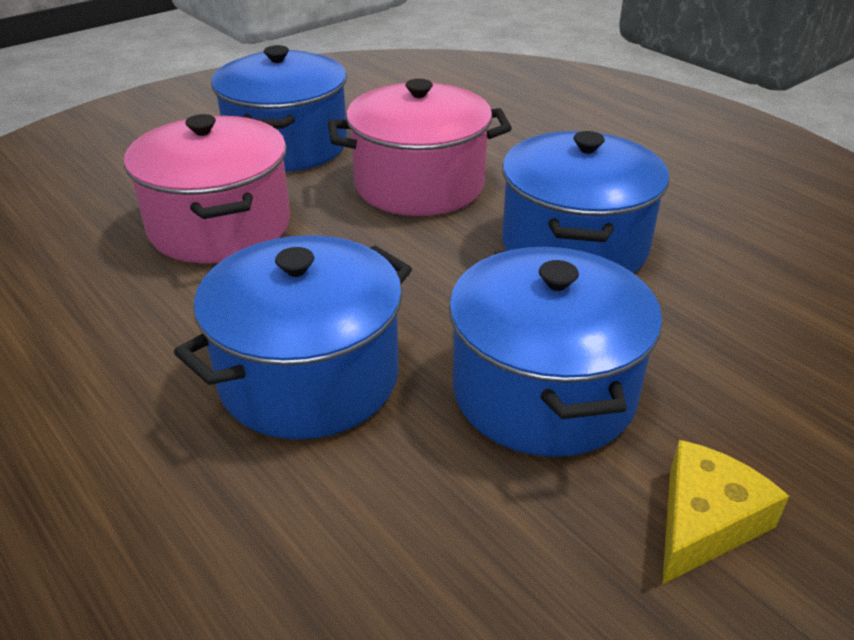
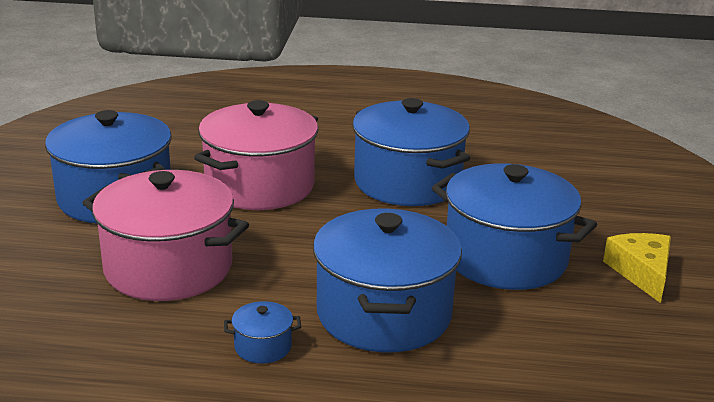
camera: 45 degrees left, 10 degrees down
none -> blue pot [224,301,301,363]

